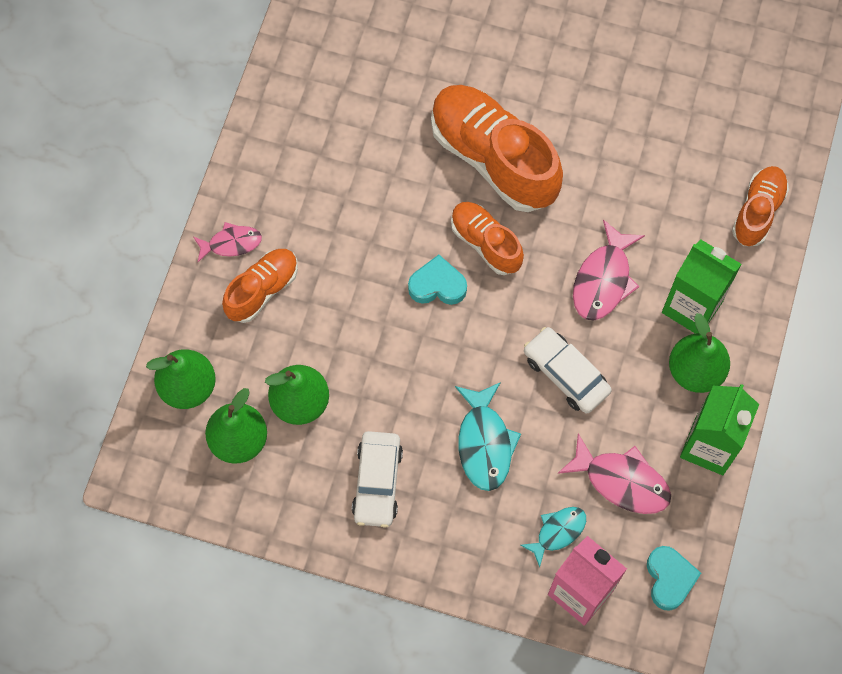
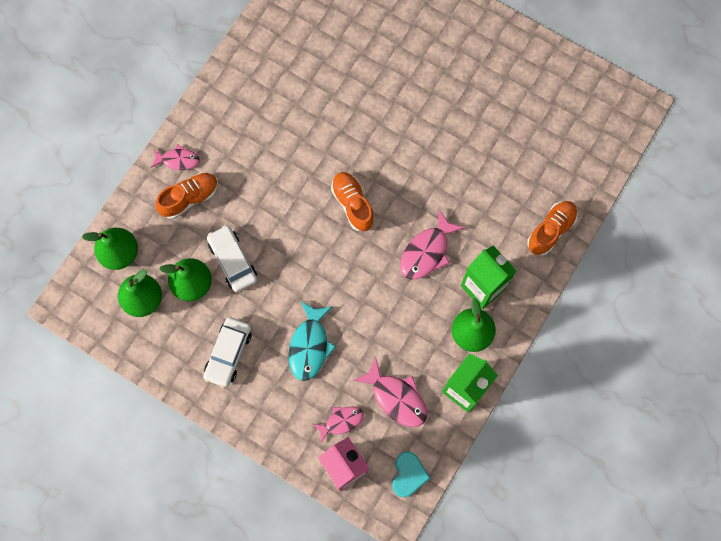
camera: 15 degrees right, 5 degrees up
turquoise heart [408,255,467,305] -> none
orange shoe [431,85,563,212] -> none
turquoise fish [520,507,586,567] -> pink fish [313,406,364,443]
white car [524,327,612,414] -> white car moved to [207,225,257,292]

